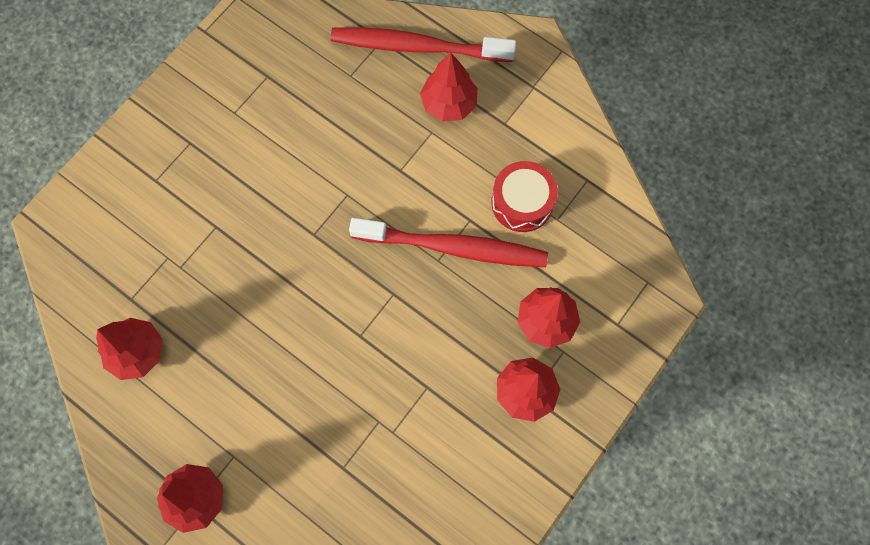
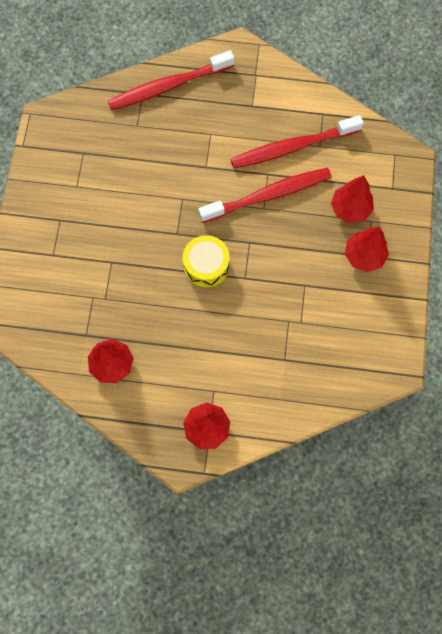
camera: 30 degrees left, 0 degrees up
red tree [420,53,478,122] -> none
red drum [491,161,558,232] -> red toothbrush [230,115,364,169]
none -> yellow drum [183,235,230,287]

